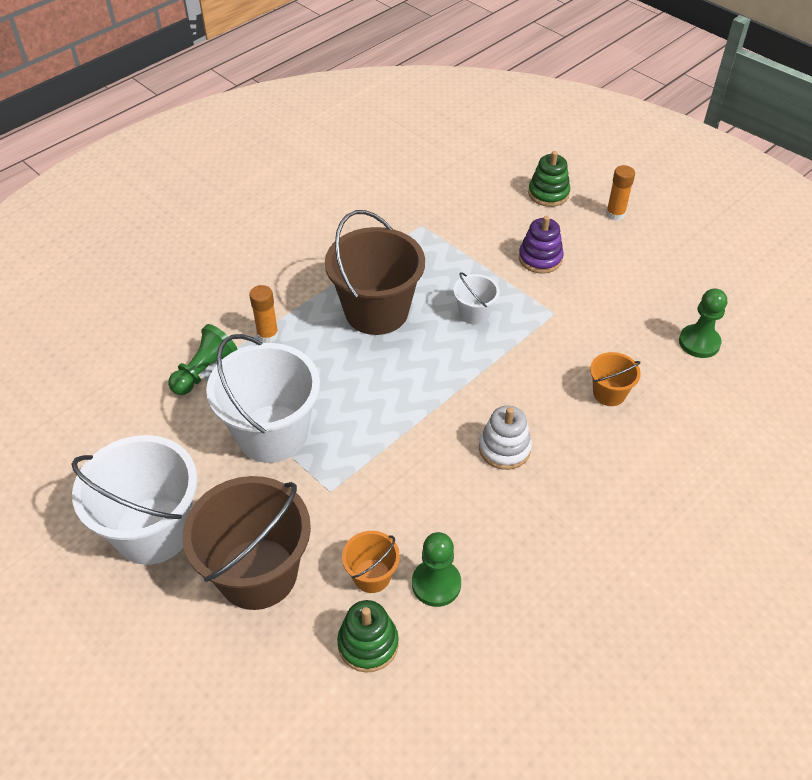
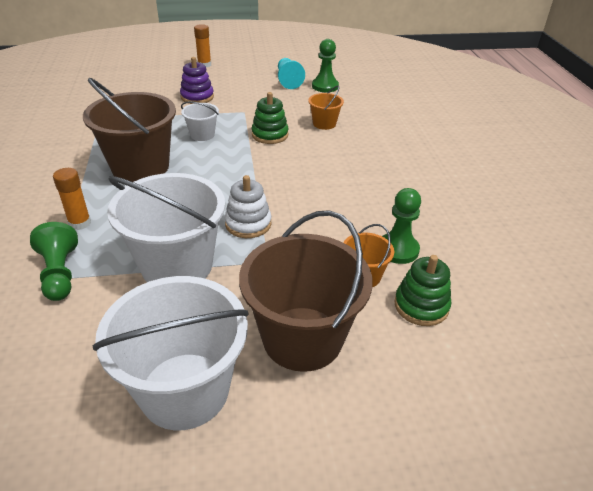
camera: 55 degrees left, 10 degrees down
white stacking toy [479,406,532,470] -> white stacking toy moved to [225,175,271,238]
green stacking toy [528,151,570,207] -> green stacking toy moved to [252,92,289,144]
none -> turquoise pawn [278,58,305,89]

